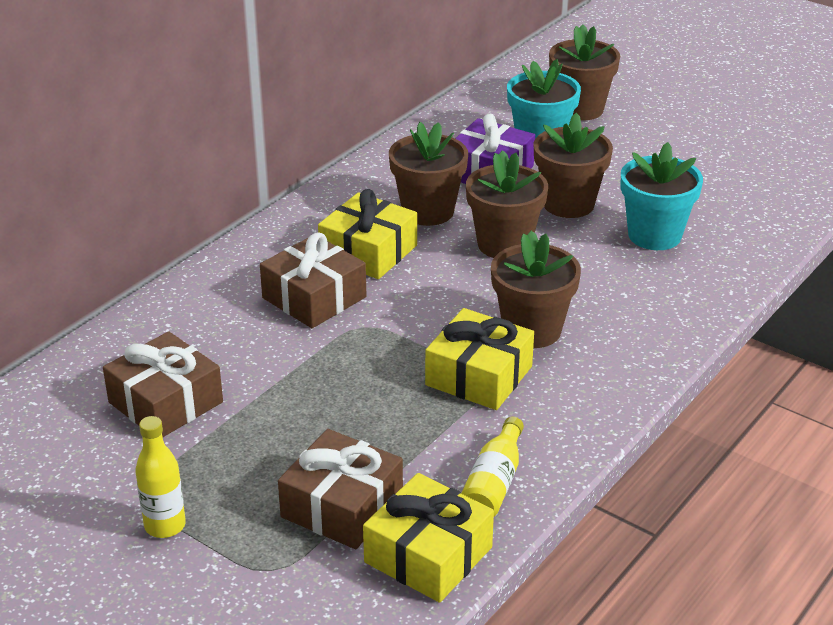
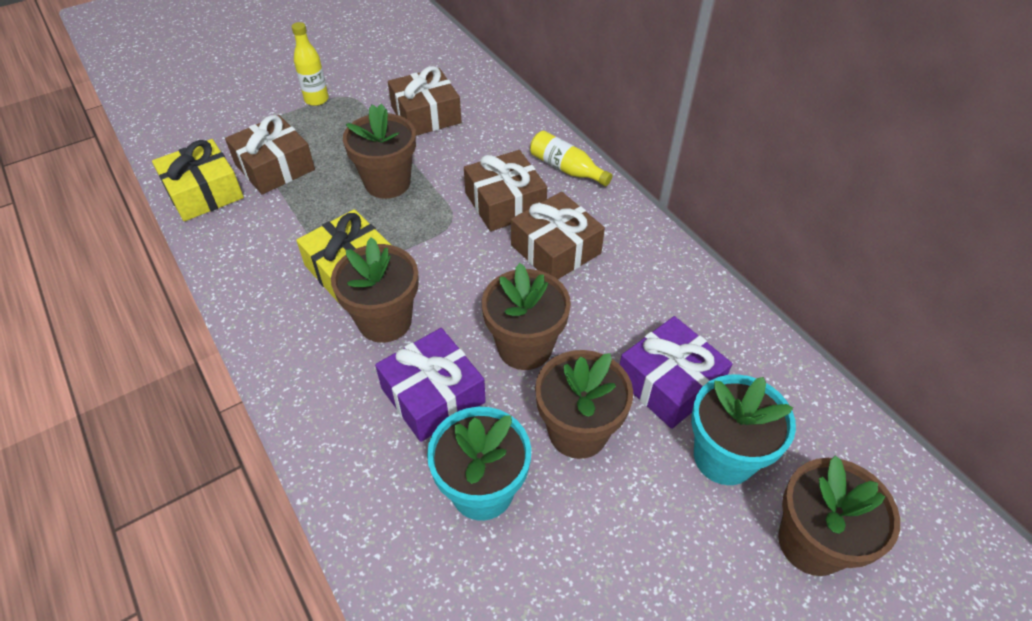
camera: 110 degrees right, 15 degrees up
yellow gift [318,189,417,279] -> brown gift [511,192,605,279]
brown flower pot [389,122,468,226] -> brown flower pot moved to [343,104,416,199]
yellow bottle [461,417,524,516] -> yellow bottle moved to [530,131,613,186]
none -> purple gift [375,328,486,442]

